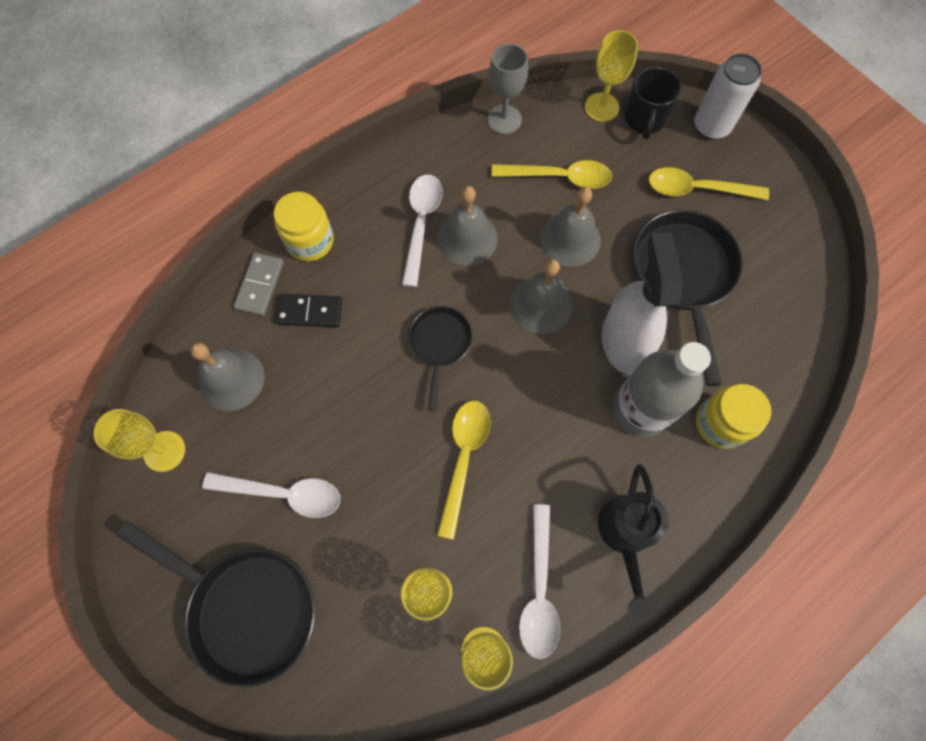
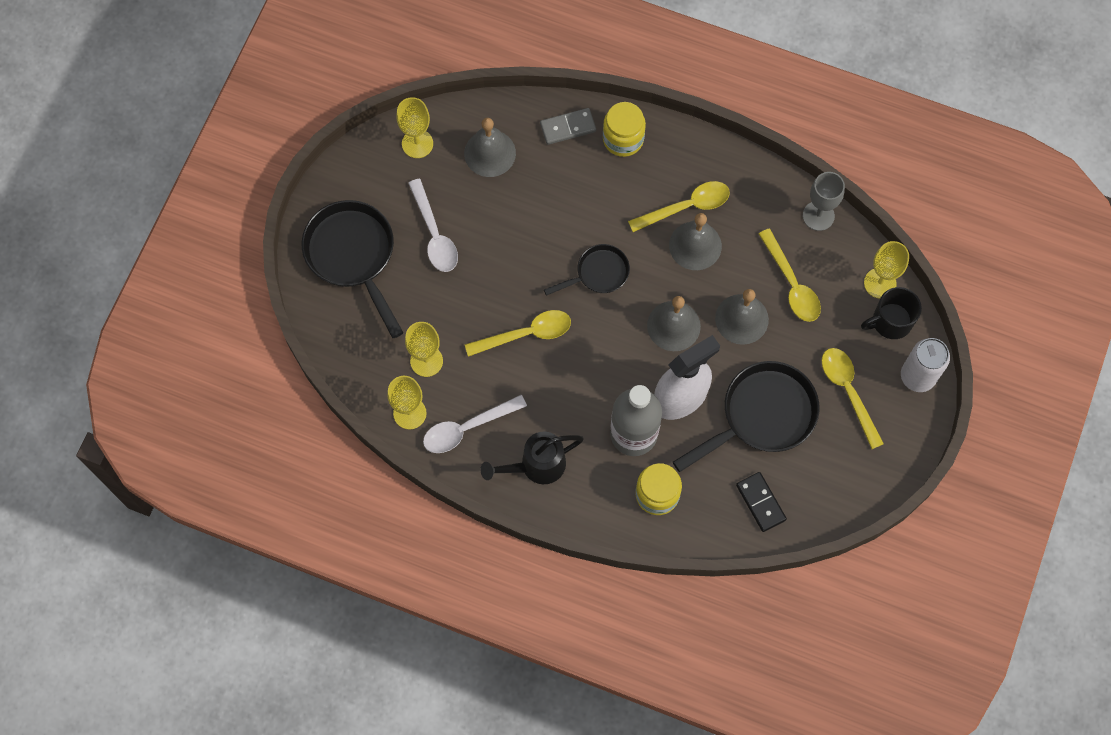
camera: 60 degrees right, 0 degrees up
black pan [117,521,315,687] -> black pan turned 150 degrees clockwise [302,200,404,338]
black domino [275,294,342,328] -> black domino moved to [736,472,787,532]
white spoon [402,175,443,287] -> yellow spoon [628,181,730,232]

